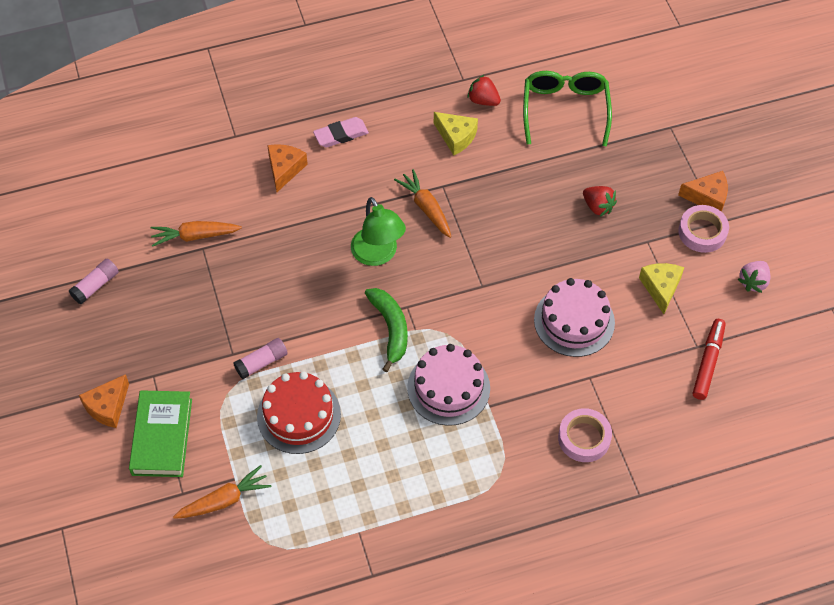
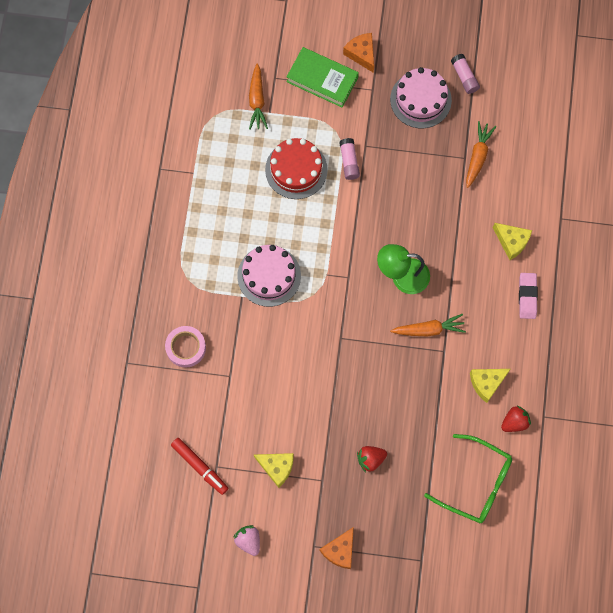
camera: 115 degrees right, 15 degrees up
orange cheese [267,144,308,192] -> yellow cheese [493,223,532,260]
green banana [365,288,408,372] -> none
pink cake [534,278,615,357] -> pink cake moved to [390,67,452,128]
pink tape [679,205,729,253] -> none

